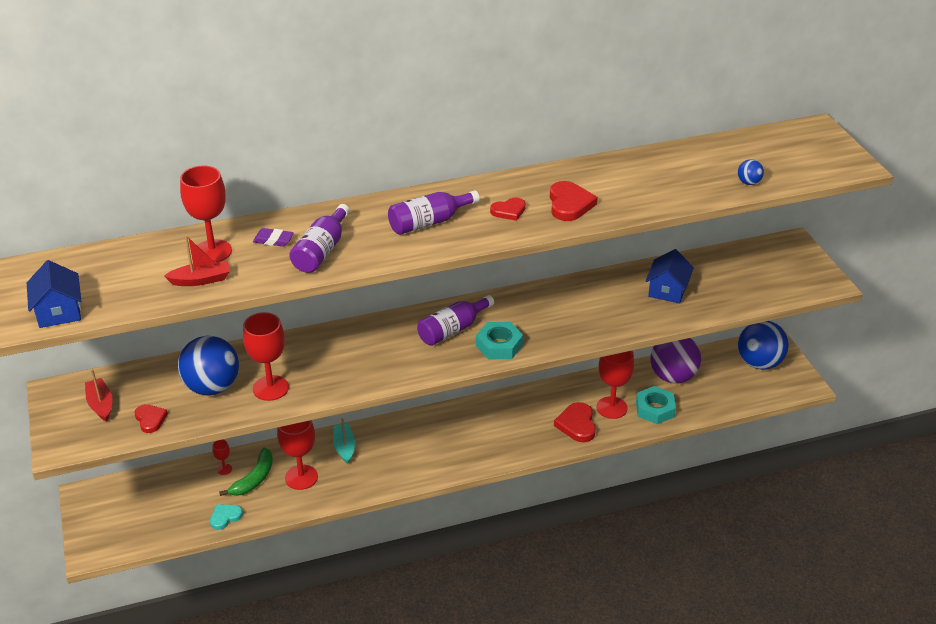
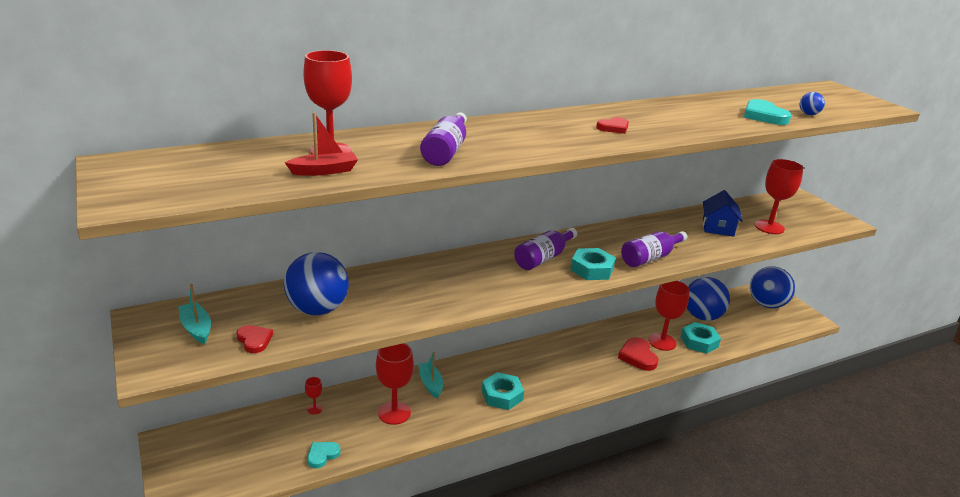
camera: 10 degrees left, 10 degrees down
blue house [27,260,81,328] -> none
red boat [85,370,113,422] -> turquoise boat [178,284,211,344]
green banana [219,448,273,496] -> none
red goblet [243,312,289,401] -> red goblet moved to [754,159,803,234]
purple eraser [253,228,294,246] -> none
purple bottle [388,190,480,235] -> purple bottle moved to [621,231,687,267]
red heart [550,181,598,221] -> none
purple ball [650,338,701,383] -> blue ball [687,277,730,321]
none -> turquoise nut [482,372,524,410]
none -> turquoise heart [744,99,791,125]

